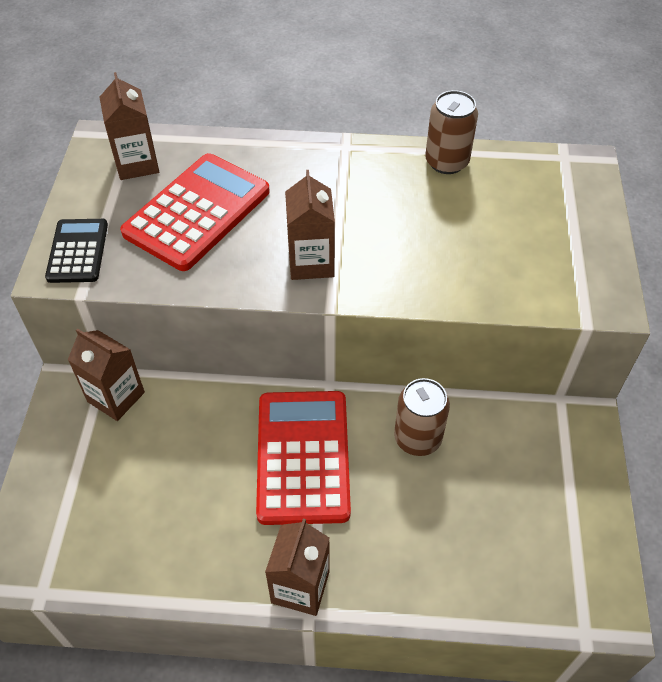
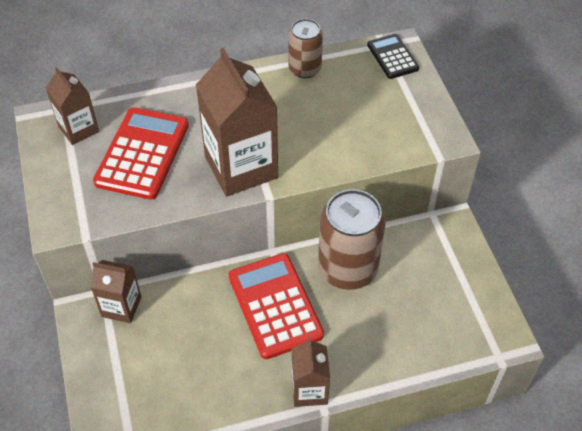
camera: 20 degrees left, 0 degrees up
black calculator [45,219,108,283] -> black calculator moved to [367,34,419,79]
brown carton [285,170,335,280] -> brown carton [196,48,278,197], size x1.79
brown can [394,378,450,456] -> brown can [318,189,386,290], size x1.73

